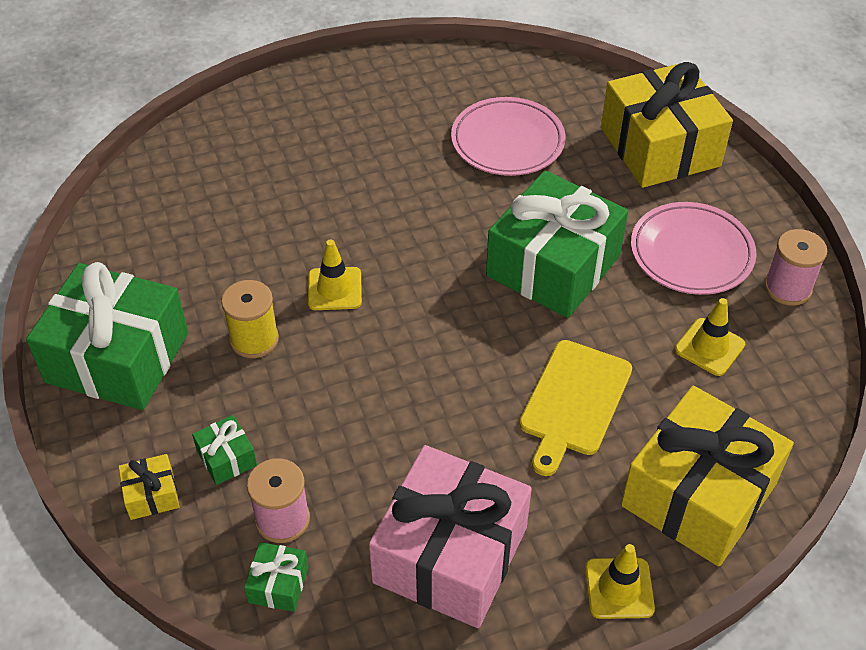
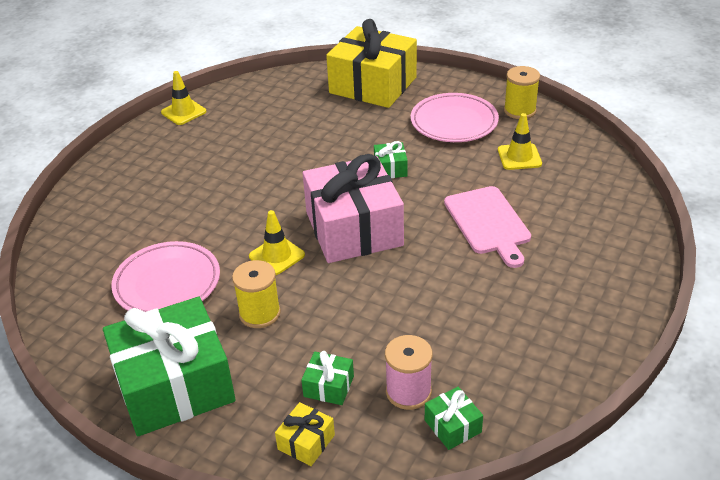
camera: 40 degrees left, 10 degrees down
pink gift [369,445,532,628] -> pink gift moved to [303,154,404,263]
pink plate [451,97,566,176] -> pink plate moved to [111,241,220,312]
green gift [486,171,628,318] -> green gift [374,141,408,178], size x0.41
yellow cutting board [519,340,632,476] -> pink cutting board [444,186,531,268]
yellow traffic cone [585,544,655,619] -> yellow traffic cone moved to [161,71,206,125]
yellow gift [621,386,794,567] -> none
pink spool [764,229,827,306] -> yellow spool [504,66,540,119]

